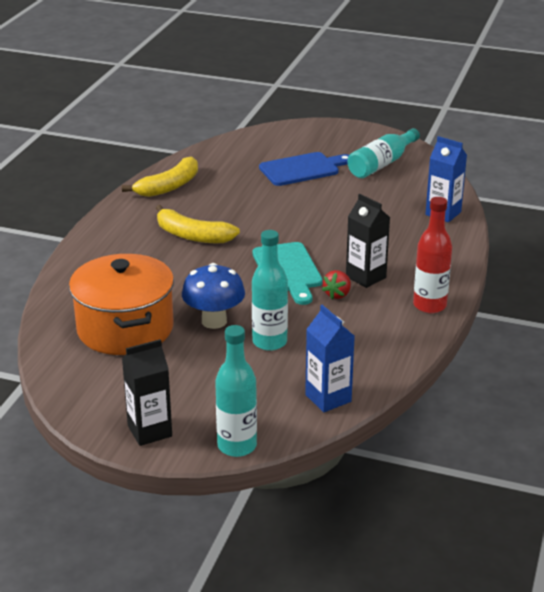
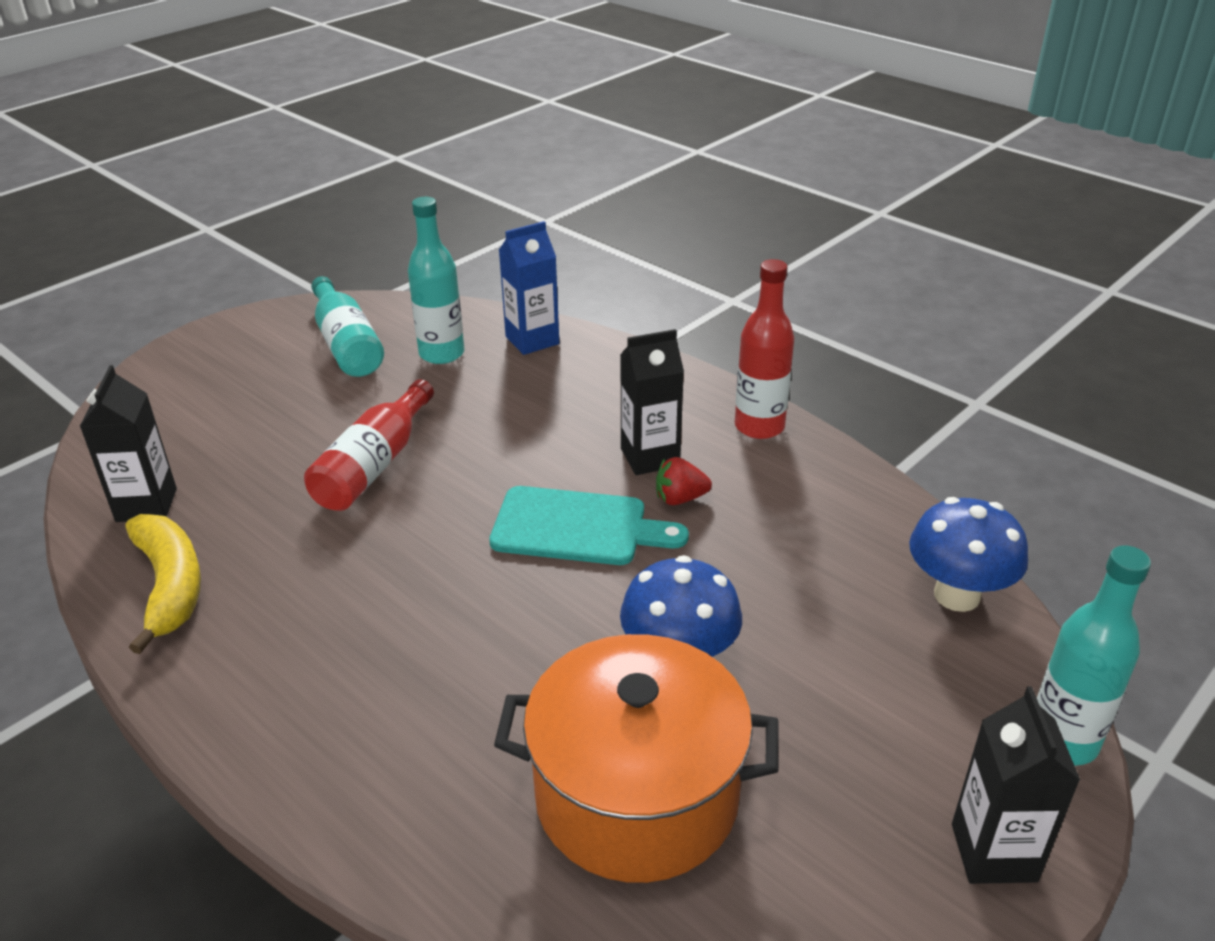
camera: 65 degrees left, 5 degrees up
yellow banana [156,205,240,243] -> none
turquoise bottle [252,230,288,351] -> turquoise bottle moved to [408,197,464,364]
blue cutting board [259,152,349,186] -> none
blue carton [305,305,355,412] -> blue mushroom [909,497,1028,612]
red strawberry [322,270,351,299] -> red strawberry turned 120 degrees clockwise [656,457,712,505]
none -> black carton [80,365,177,522]
none -> red bottle [304,379,434,511]

